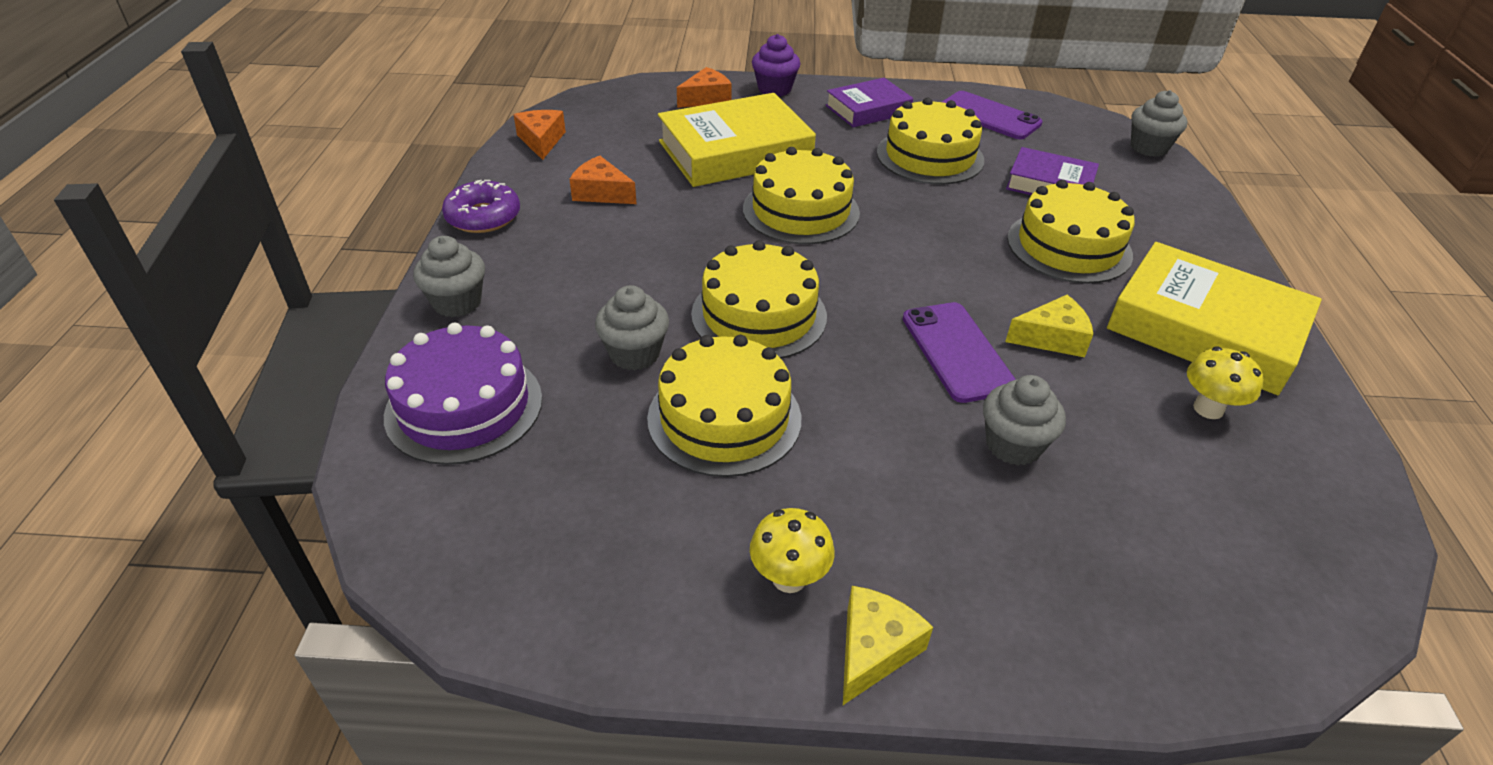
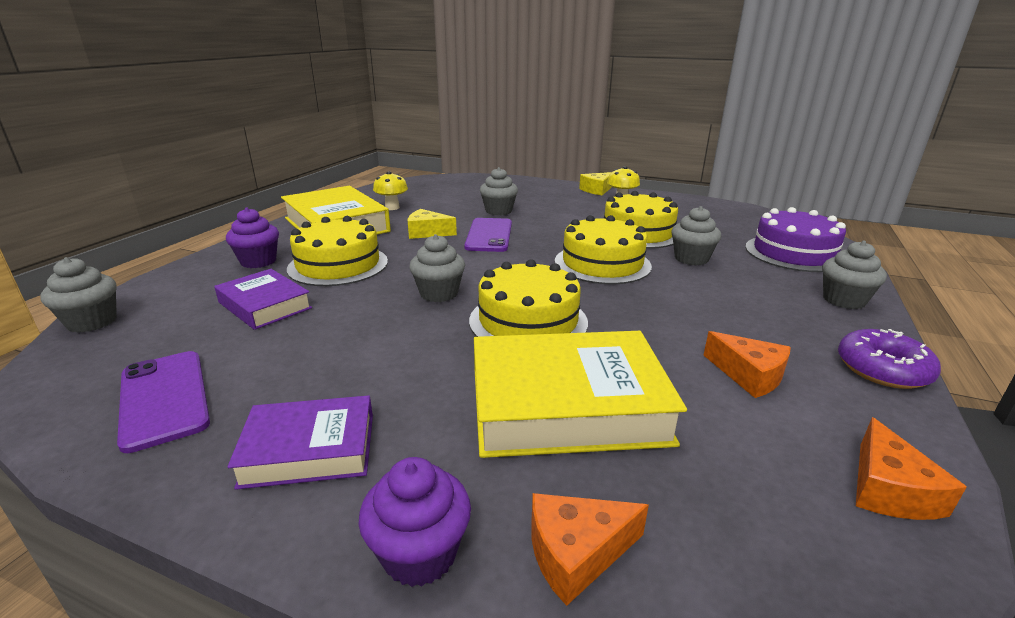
camera: 160 degrees left, 15 degrees down
yellow cake [877,97,984,184] -> none
none -> purple cupcake [226,208,279,268]
none -> grey cupcake [409,234,465,302]

